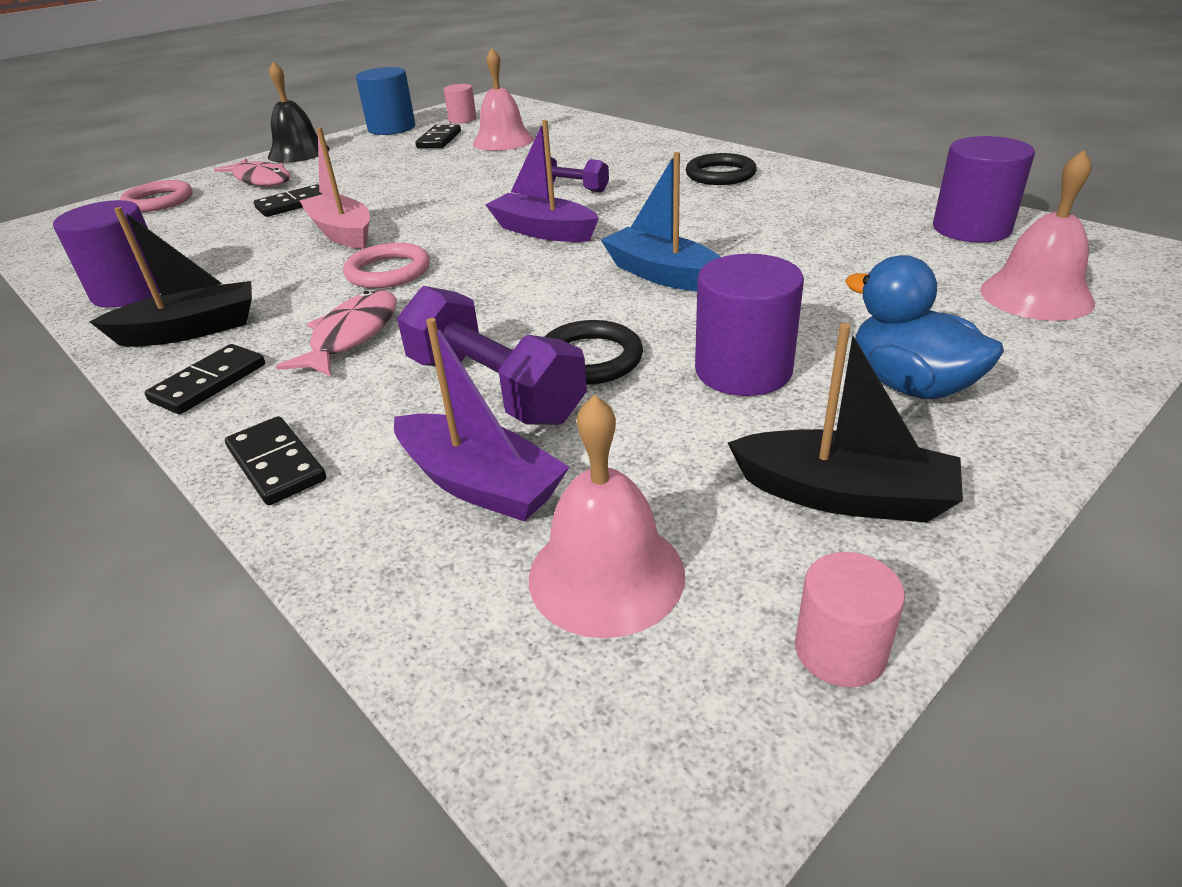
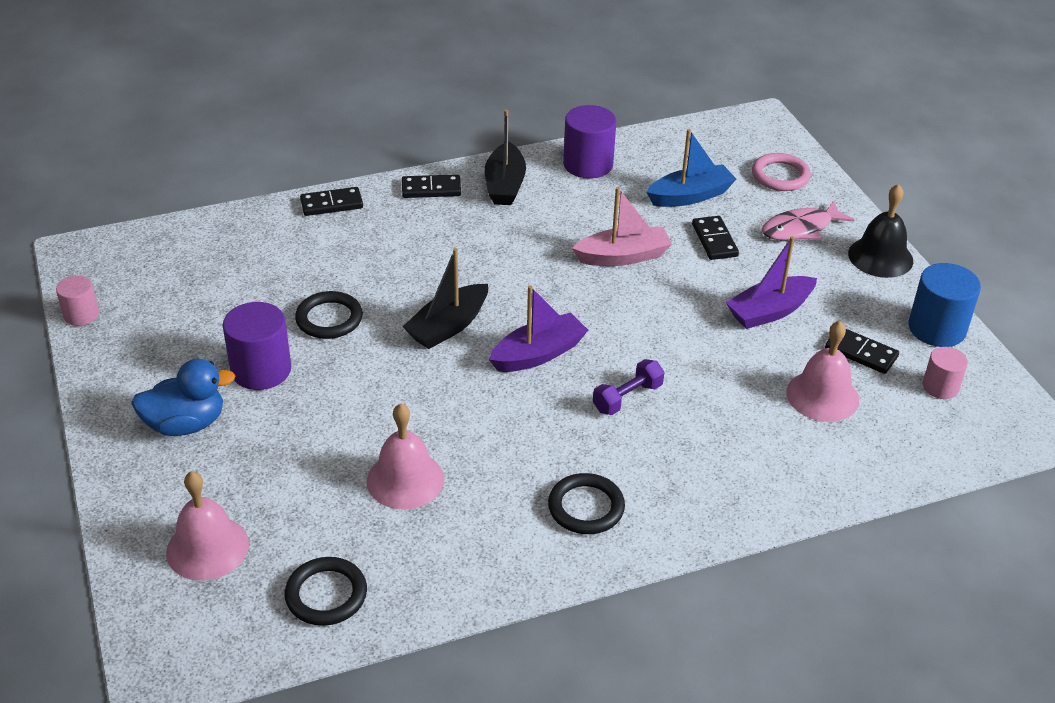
camera: 110 degrees right, 5 degrees up
black domino [145,344,265,414] -> black domino turned 60 degrees counterclockwise [402,174,461,198]
pink fish [276,290,397,377] -> none
pink ring [343,243,430,288] -> none
purple boat [394,318,569,522] -> purple boat moved to [726,236,817,329]
purple dumbbell [397,286,587,425] -> none
pink bell [529,395,685,638] -> pink bell moved to [367,403,444,509]
blue boat [601,152,720,292] -> blue boat moved to [646,129,736,207]
black boat [728,323,963,523] -> black boat moved to [403,248,488,349]
purple cylinder [933,136,1035,243] -> black ring [285,557,367,626]

